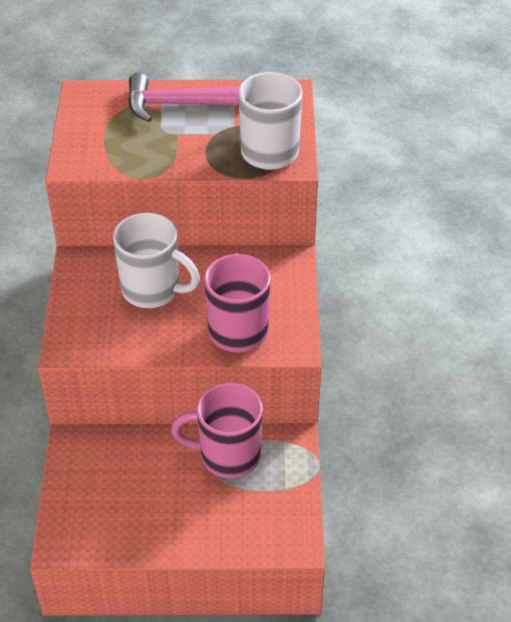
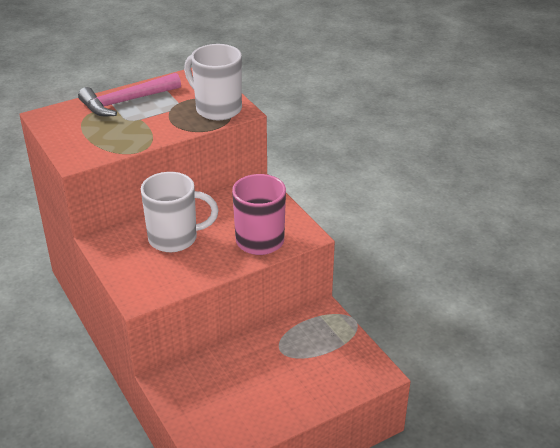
camera: 30 degrees left, 10 degrees down
pink mug [171,382,263,478] -> none

